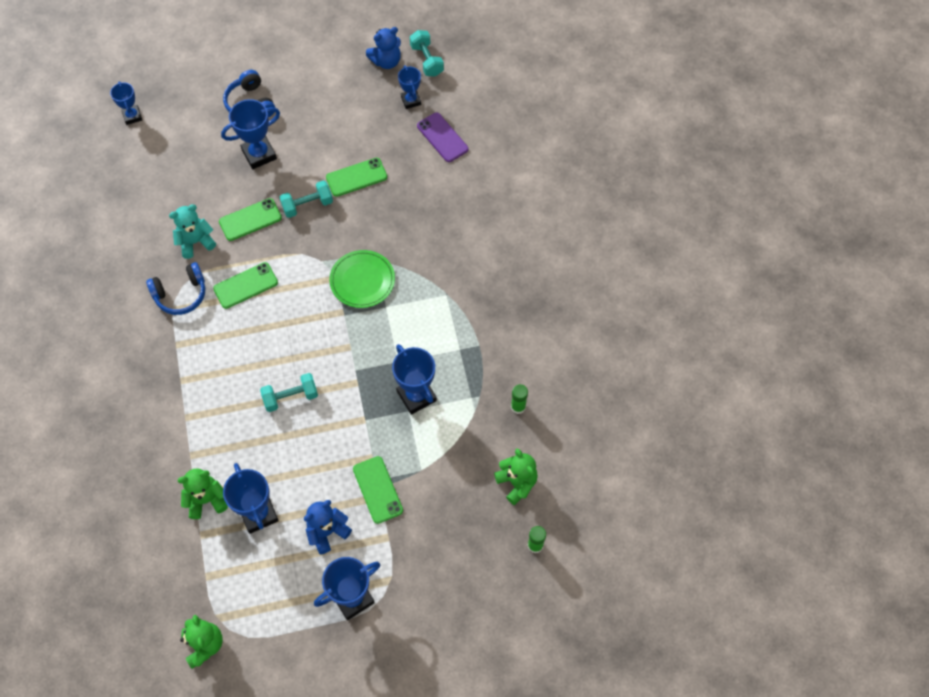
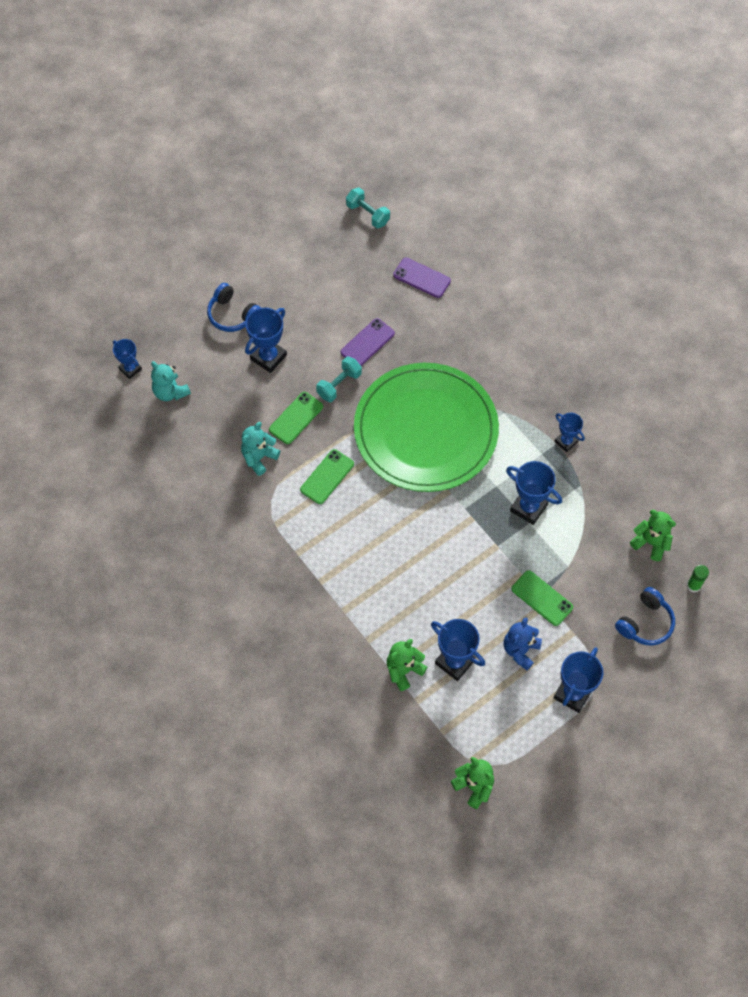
camera: 25 degrees left, 0 degrees up
blue headphones [146,262,205,315] -> blue headphones moved to [615,587,675,646]
turquoise dumbbell [260,373,318,412] -> none
green phone [326,158,387,197] -> purple phone [340,318,395,366]
green plate [329,250,395,308] -> green plate [354,363,499,492], size x2.32
blue teddy bear [366,27,401,69] -> none
blue trophy [398,65,421,109] -> blue trophy moved to [555,413,585,452]
green glue stick [511,384,528,414] -> none
none -> turquoise teddy bear [151,361,191,401]

